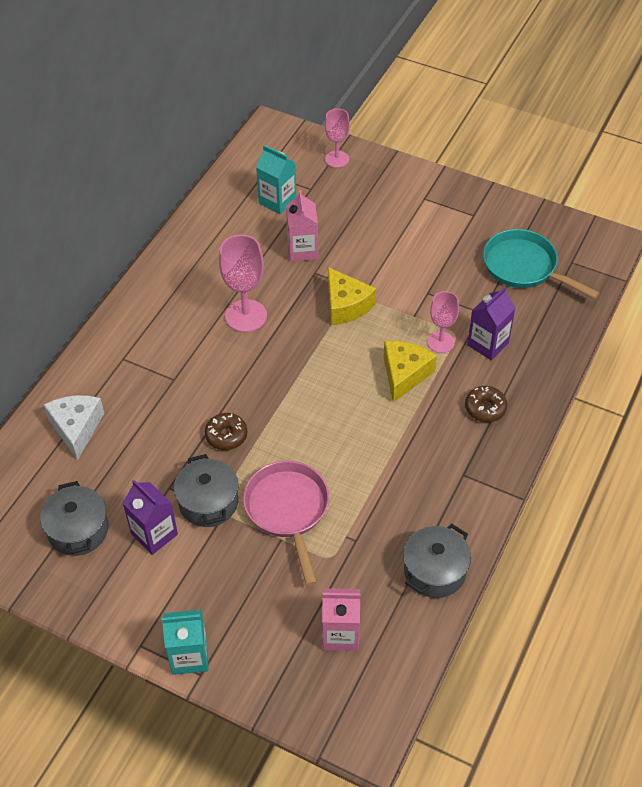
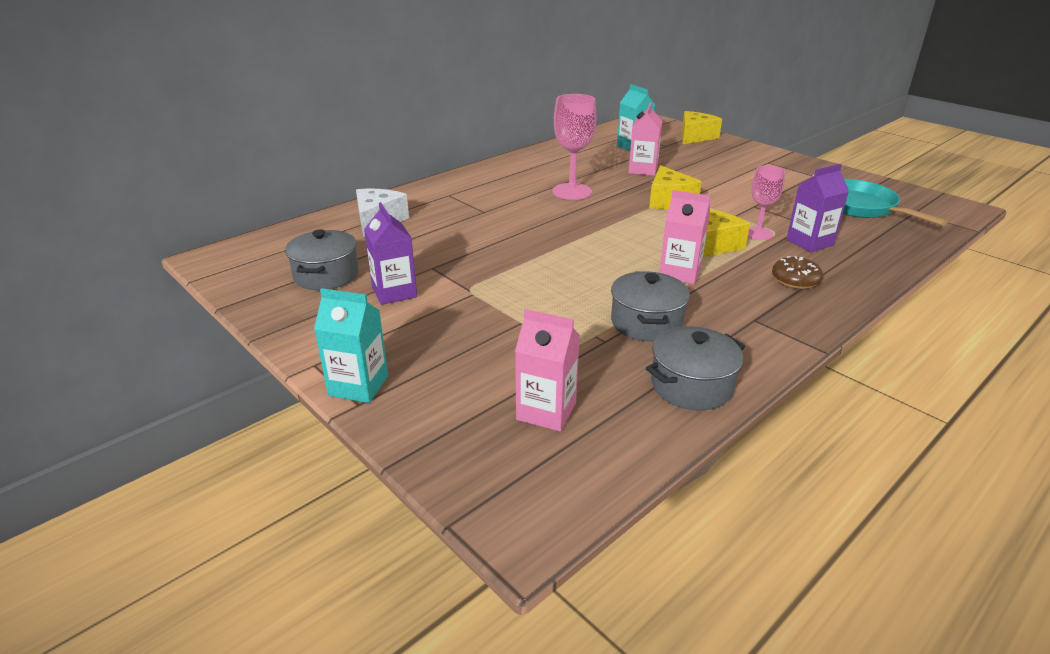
camera: 20 degrees right, 20 degrees down
grey pot [174,454,239,527] -> grey pot moved to [611,271,690,342]
brown donut [205,413,248,450] -> none
pink pan [243,461,329,586] -> none
pink goblet [325,108,350,168] -> yellow cheese [682,111,722,144]
none -> pink carton [660,190,711,284]

